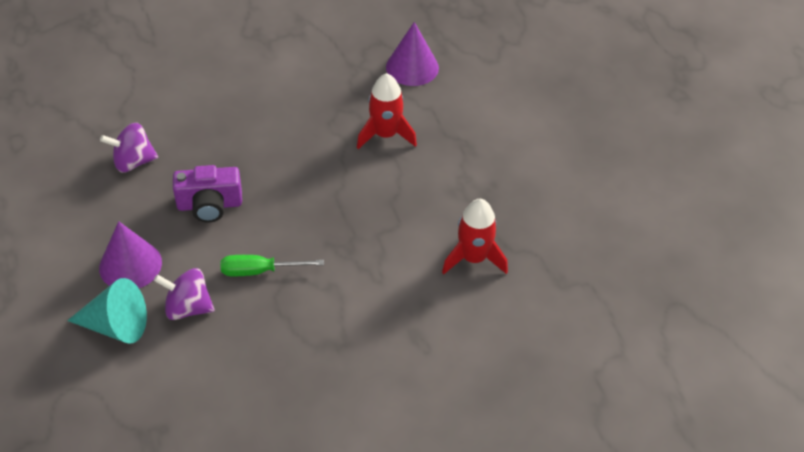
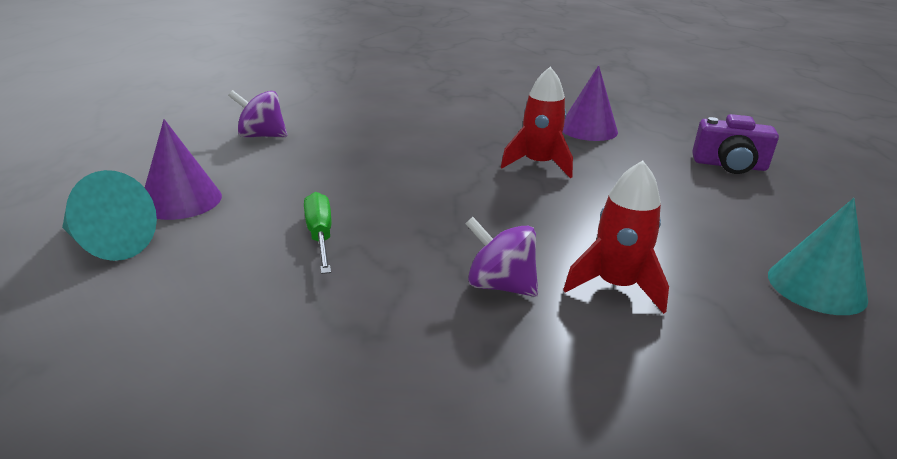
camera: 20 degrees right, 20 degrees down
purple spinning top [154,268,214,320] -> purple spinning top moved to [465,217,538,297]
purple camera [173,165,242,222] -> purple camera moved to [692,114,779,174]
green screwdriver [221,255,324,276] -> green screwdriver turned 60 degrees clockwise [304,192,331,274]
none -> turquoise cone [768,198,868,315]

